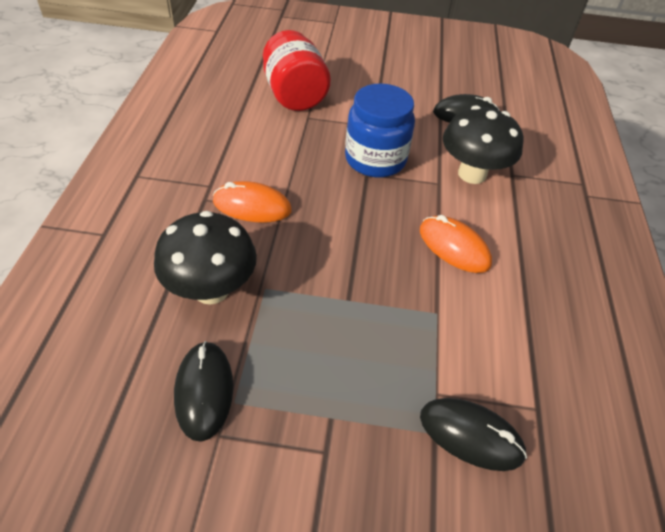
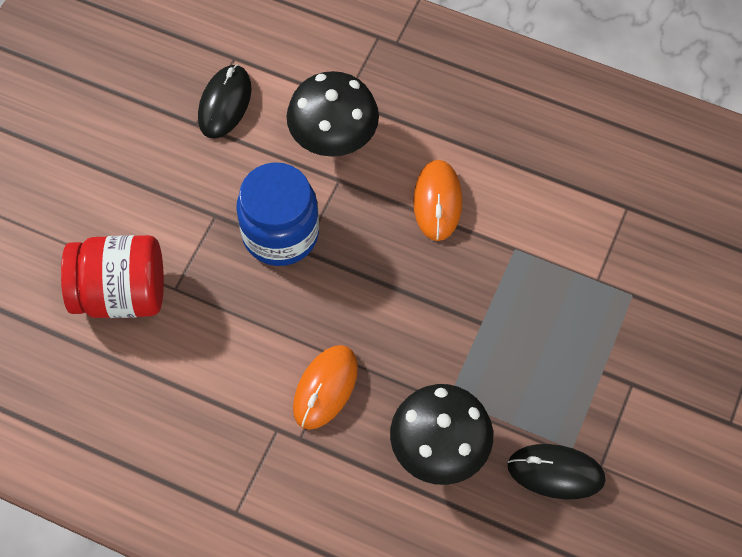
camera: 70 degrees left, 15 degrees up
orange mouse [420,215,492,273] -> orange mouse turned 60 degrees counterclockwise [413,160,462,241]
black mouse [420,398,527,471] -> none

